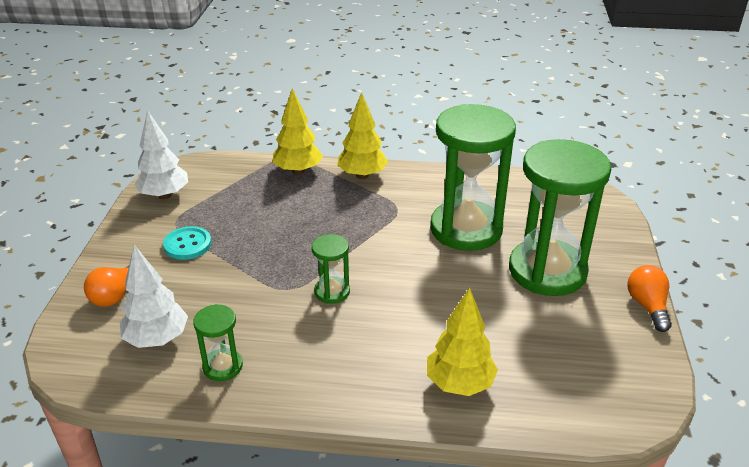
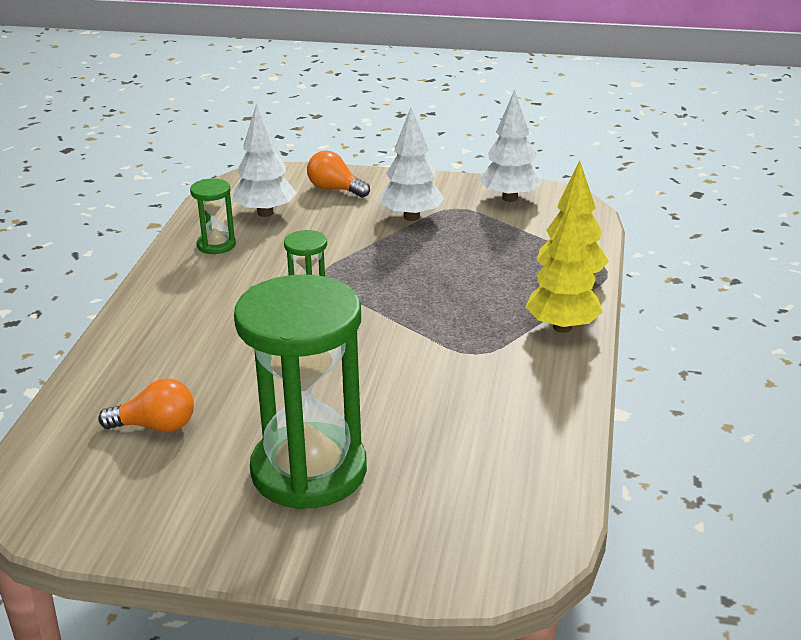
camera: 95 degrees right, 5 degrees down
turquoise button [163,226,212,260] -> white tree [380,107,445,221]
yellow tree [427,287,498,396] -> none
green hourglass [430,104,516,251] -> none
orange light bulb [627,265,672,332] -> orange light bulb moved to [98,378,194,432]

